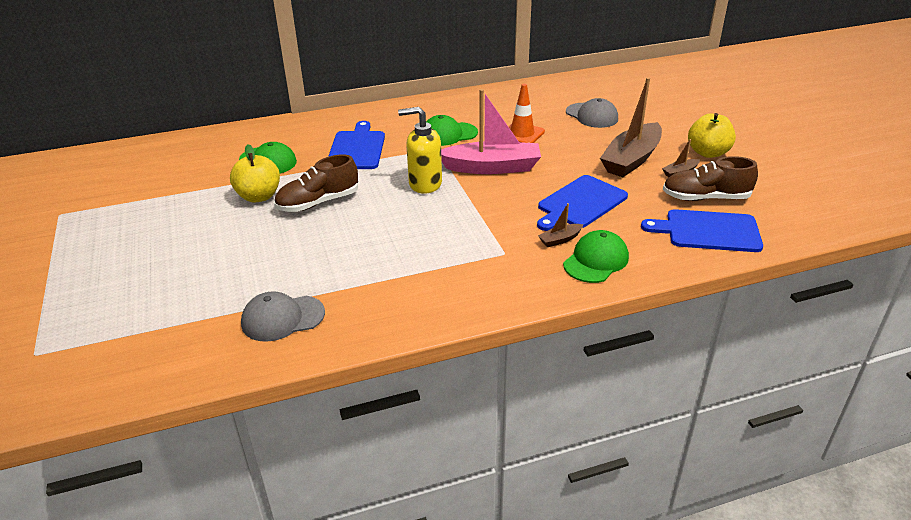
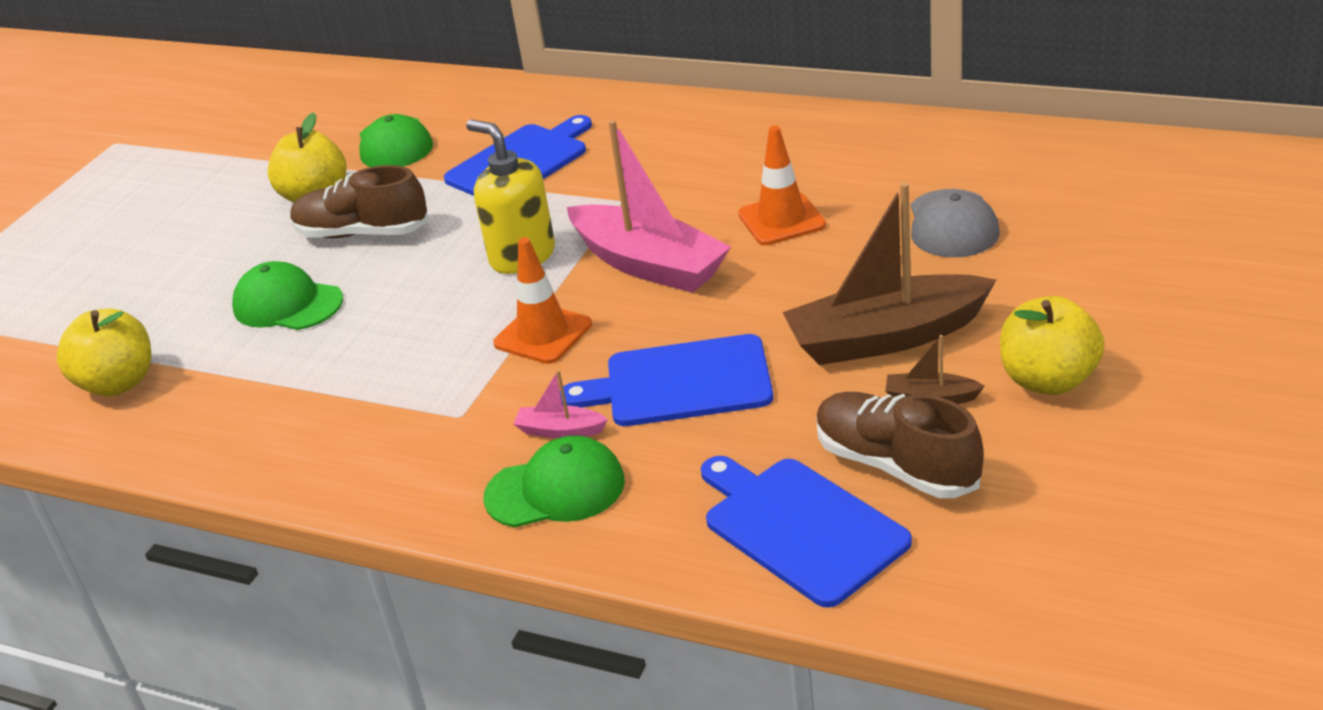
camera: 45 degrees right, 0 degrees up
grey cap [241,291,325,342] -> yellow apple [57,309,152,396]
green cap [426,115,478,146] -> green cap moved to [232,261,343,330]
brown boat [538,203,584,247] -> pink boat [513,370,608,438]
none -> orange traffic cone [493,237,592,364]

